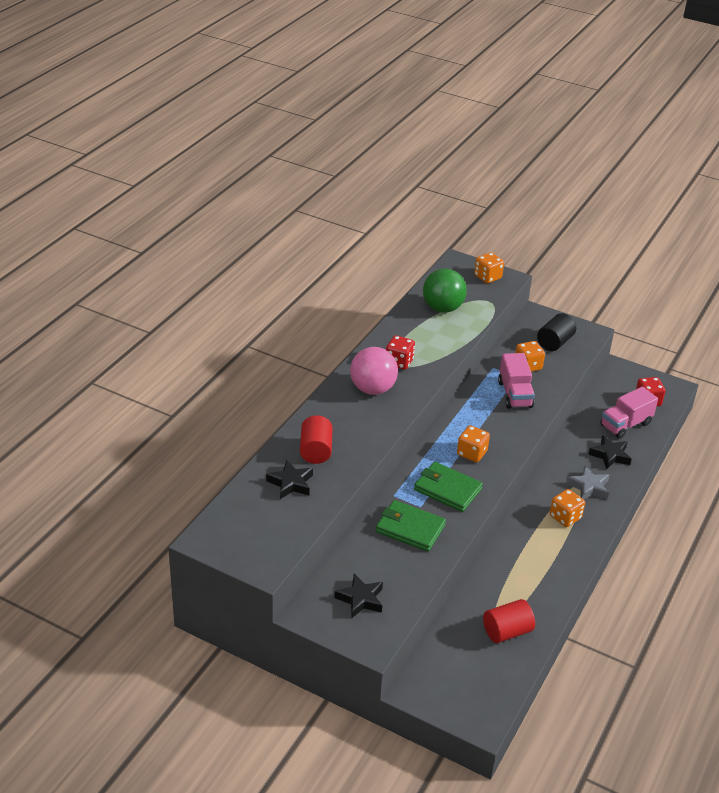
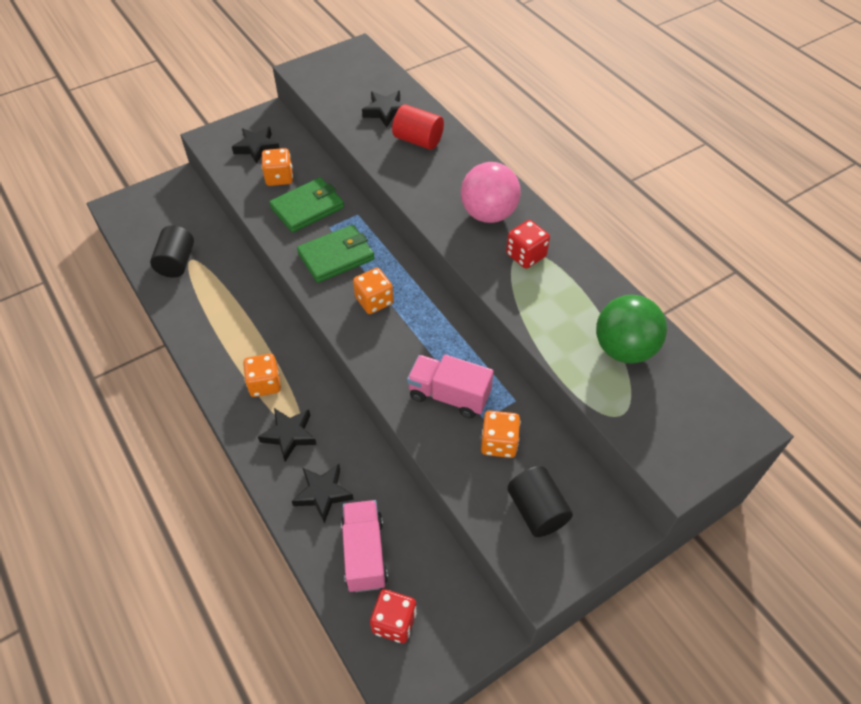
camera: 120 degrees right, 15 degrees up
orange dice [474,252,504,283] -> orange dice moved to [262,148,293,186]
red cylinder [483,599,535,643] -> black cylinder [150,225,194,278]
grey star [566,466,610,499] -> black star [258,408,317,462]

